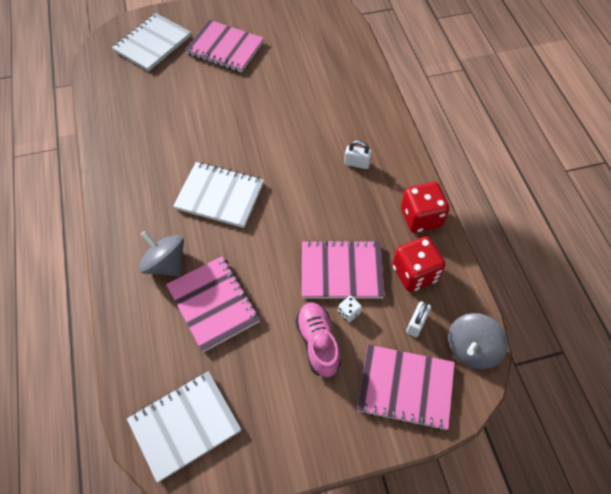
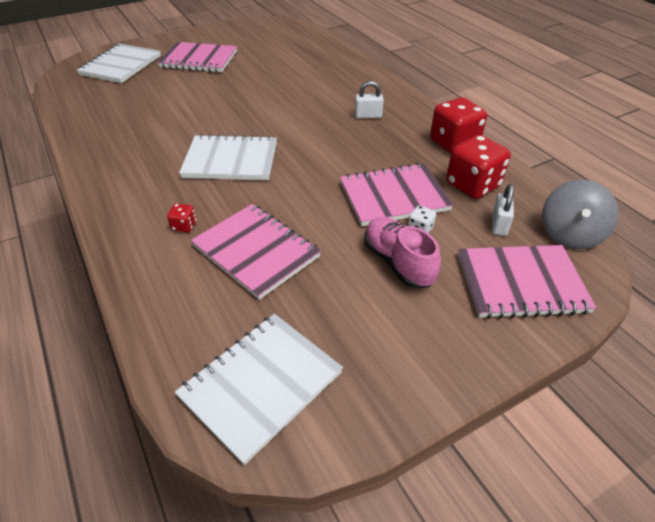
camera: 15 degrees left, 15 degrees down
grey spinning top [139,231,184,277] -> red dice [167,203,196,232]

